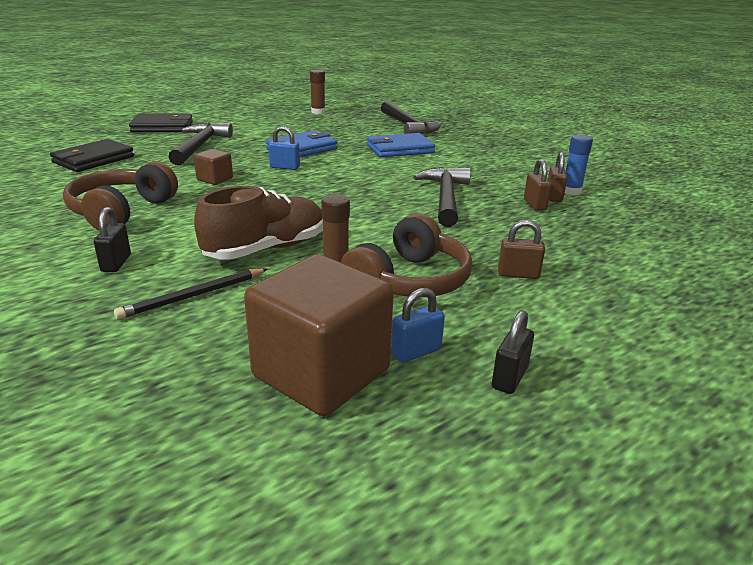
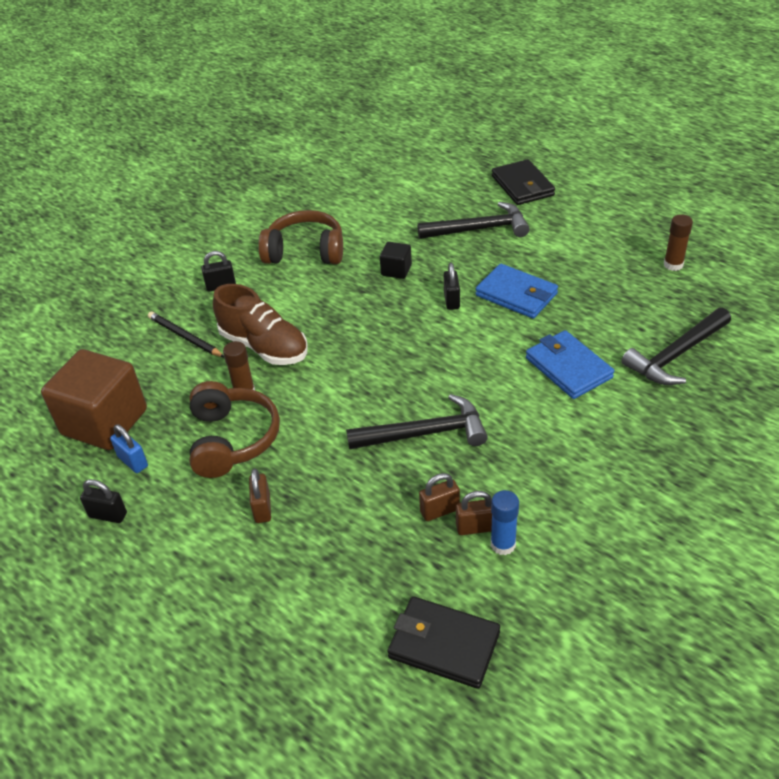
camera: 80 degrees right, 15 degrees up
black wallet [50,139,134,172] -> black wallet moved to [388,596,500,689]
brown cube [194,149,233,185] -> black cube [380,242,412,279]
blue padlock [269,126,300,170] -> black padlock [444,263,460,310]
brown headphones [341,213,472,297] -> brown headphones turned 120 degrees counterclockwise [189,381,280,478]

